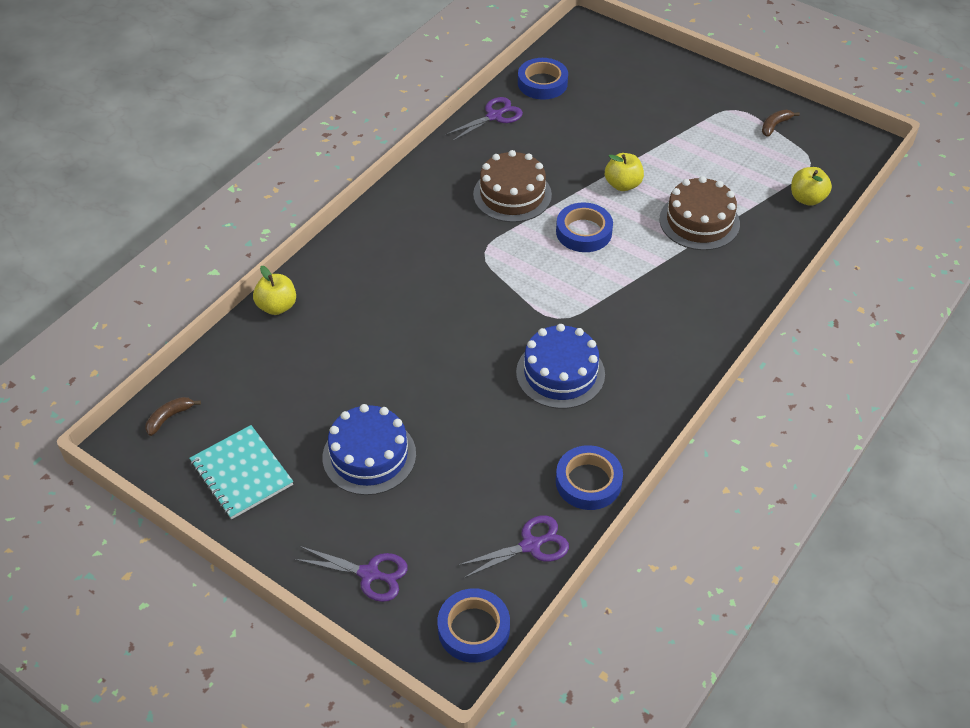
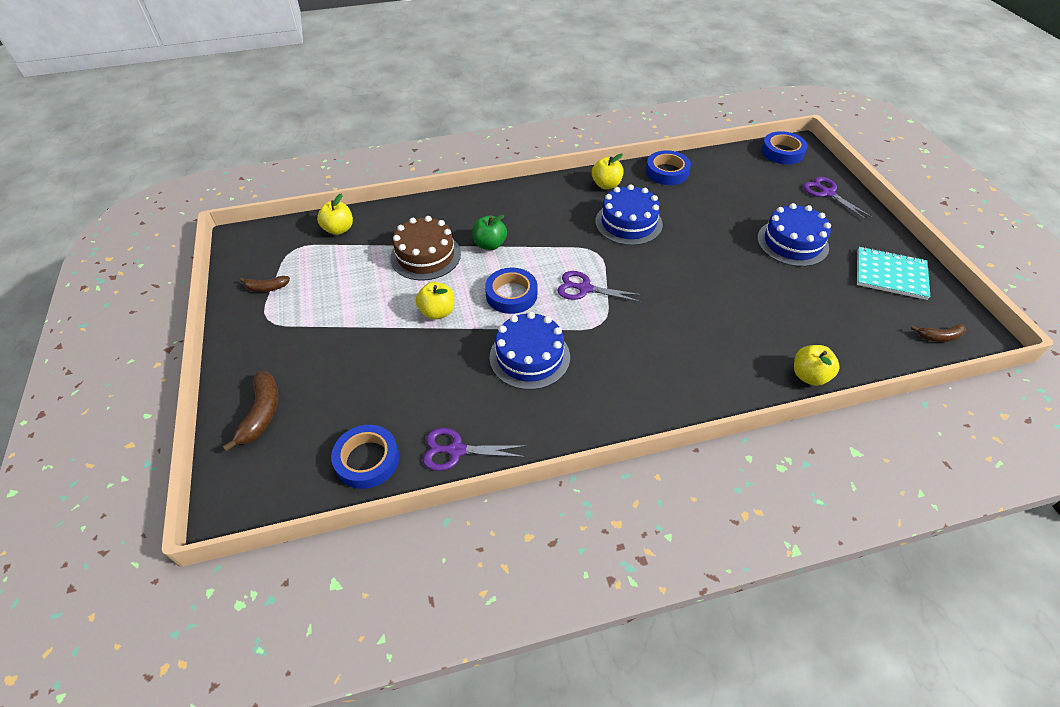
camera: 140 degrees left, 0 degrees up
turquoise notebook [189,425,293,519] -> turquoise notebook turned 75 degrees counterclockwise [857,247,930,300]
purple scissors [457,515,569,578] -> purple scissors moved to [557,271,642,302]
brown cake [473,150,552,222] -> blue cake [489,312,570,390]
none -> brown banana [222,371,278,452]
none -> green apple [472,215,507,250]
none -> yellow apple [592,154,623,189]

